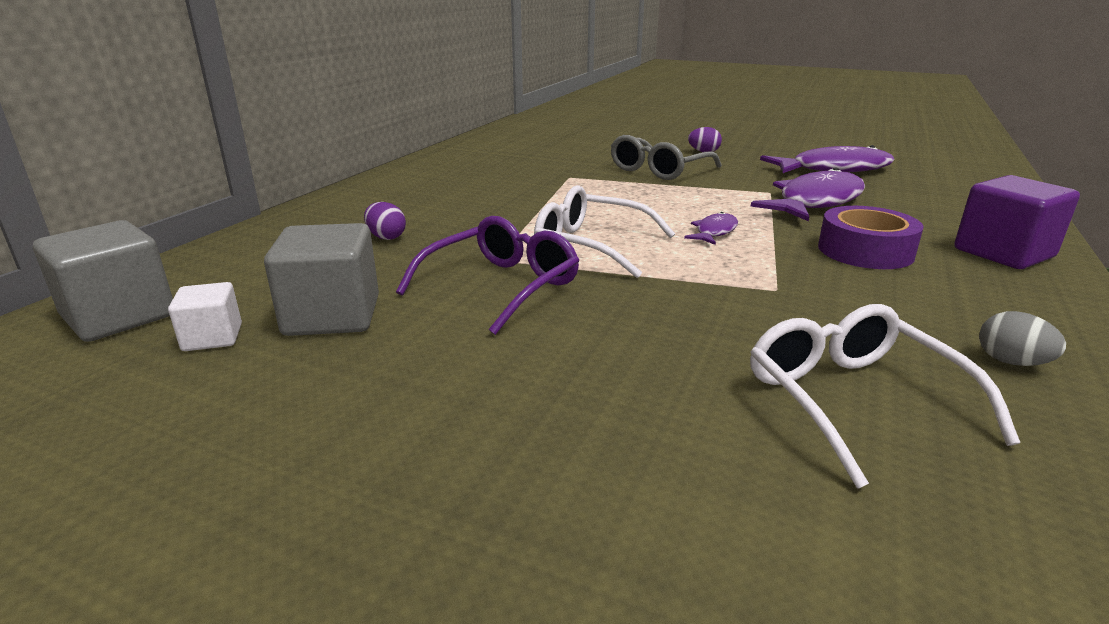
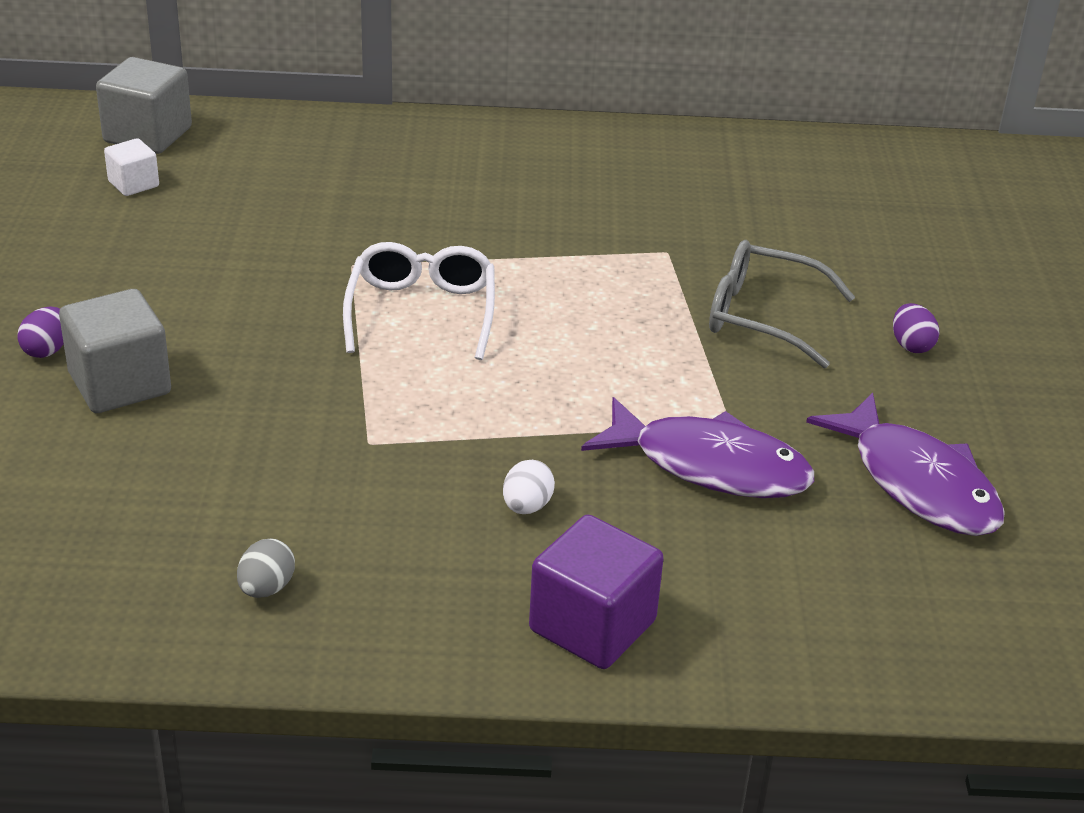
camera: 65 degrees right, 10 degrees up
grey cube [264,223,379,336] -> grey cube moved to [59,289,171,413]
purple egg [364,202,406,240] -> purple egg moved to [17,306,64,358]
purple glasses [396,216,580,335] -> none
purple fish [684,212,738,245] -> none
white glasses [750,304,1021,489] -> none
purple tape [818,206,924,269] -> white egg [503,460,555,514]

